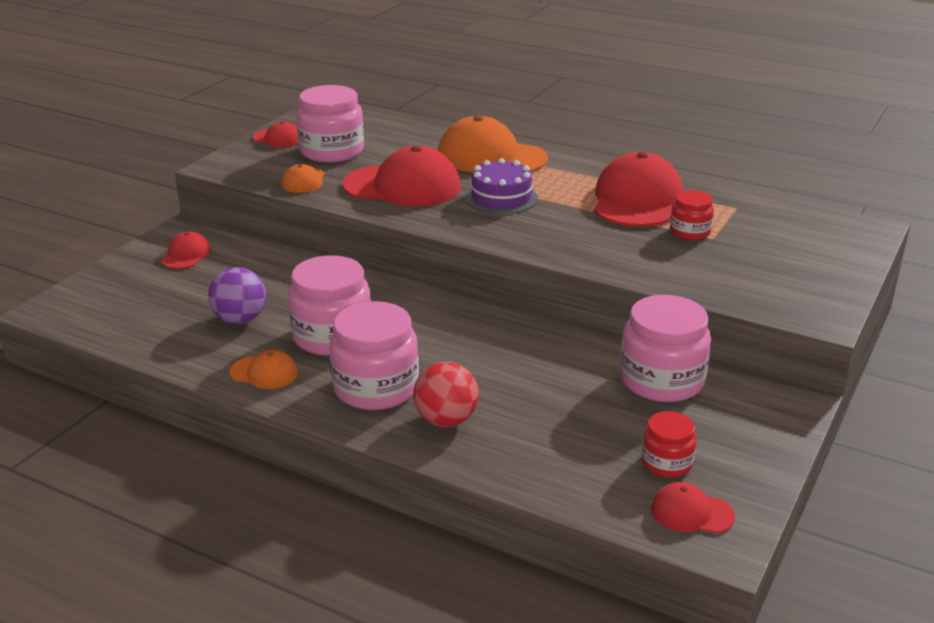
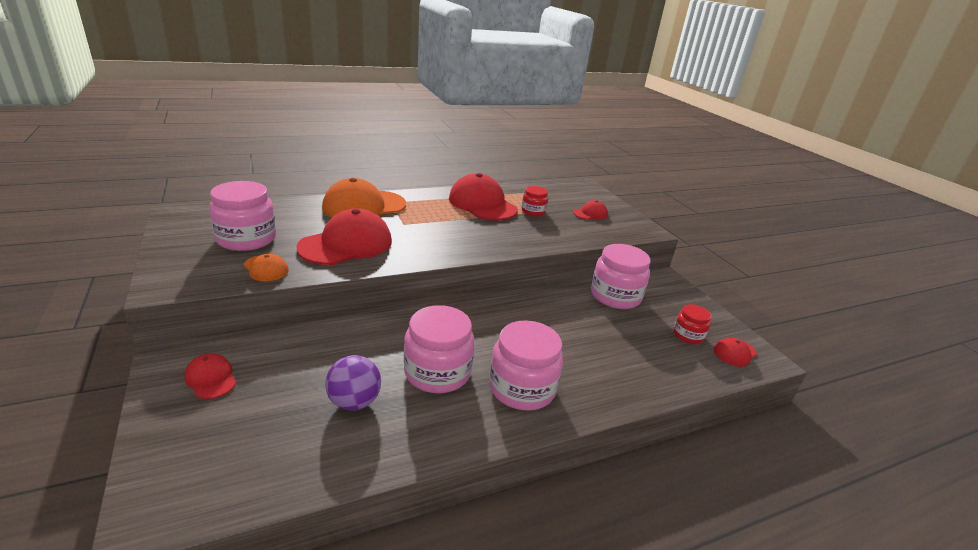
camera: 55 degrees left, 0 degrees up
orange cap [230,350,298,389] -> none
red cap [253,121,299,147] -> red cap moved to [573,200,608,220]
red ball [413,362,479,427] -> none
purple cake [465,158,538,214] -> none

